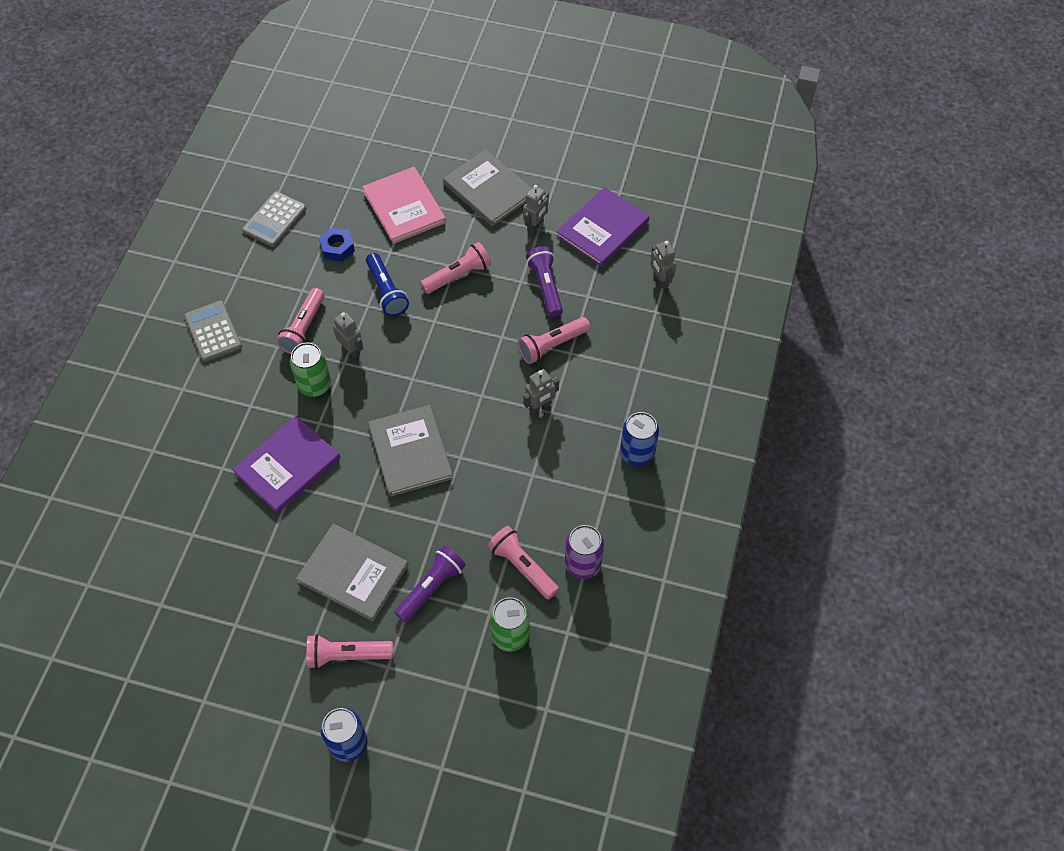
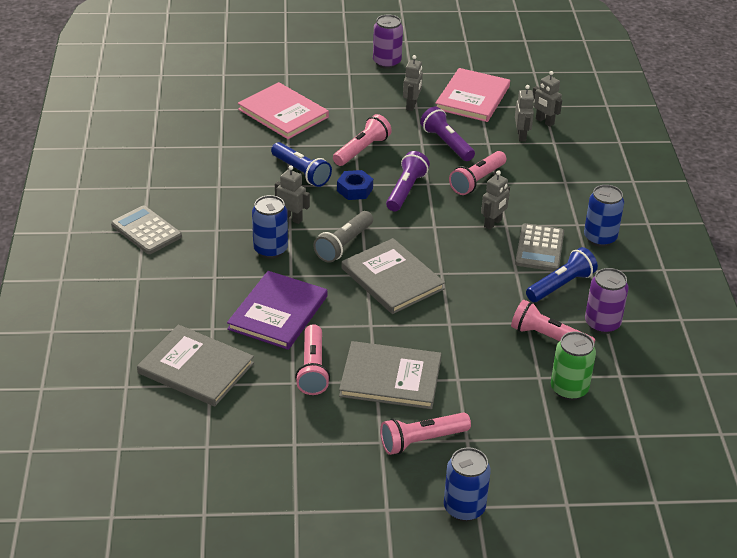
camera: 20 degrees left, 20 degrees down
grey calculator [242,191,307,247] -> grey calculator moved to [515,223,564,271]
pink flashlight [276,288,325,354] -> pink flashlight moved to [295,324,330,395]
green can [290,343,331,397] -> blue can [252,195,288,259]
blue nut [319,227,355,262] -> blue nut moved to [337,170,373,200]
purple flashlight [395,546,466,622] -> purple flashlight moved to [386,151,430,211]
grey book [443,149,531,226] -> grey book moved to [137,325,254,407]
purple book [556,187,649,267] -> pink book [435,68,510,122]
none -> grey flashlight [313,211,373,263]
none -> purple can [373,14,403,69]
none -> grey robot [515,85,535,142]
none -> blue flashlight [526,247,598,302]

